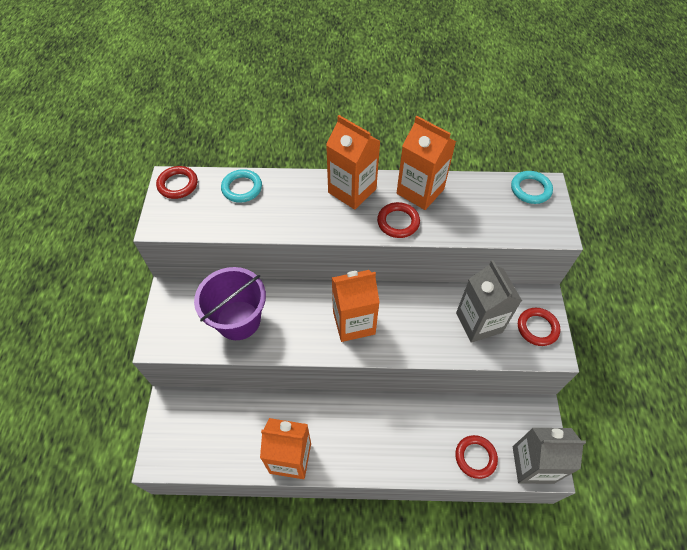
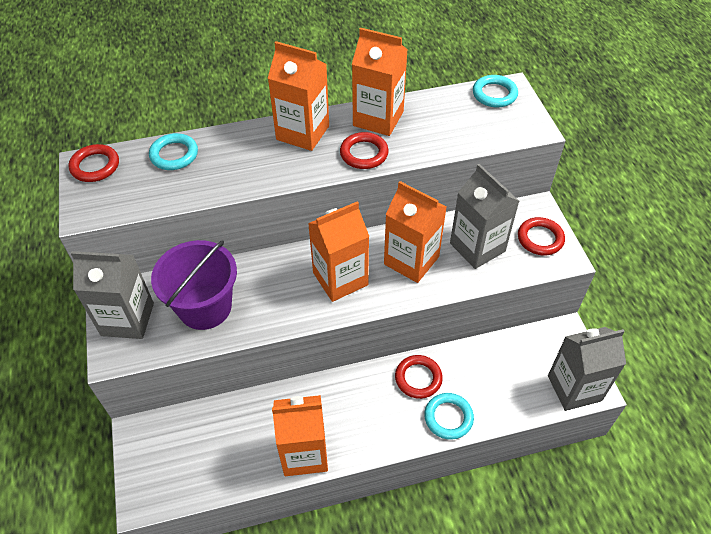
camera: 15 degrees left, 5 degrees down
red ring [455,435,498,479] -> red ring moved to [395,355,443,399]
none -> grey carton [70,251,154,339]
none -> orange carton [384,181,447,283]
none -> turquoise ring [424,393,474,440]

